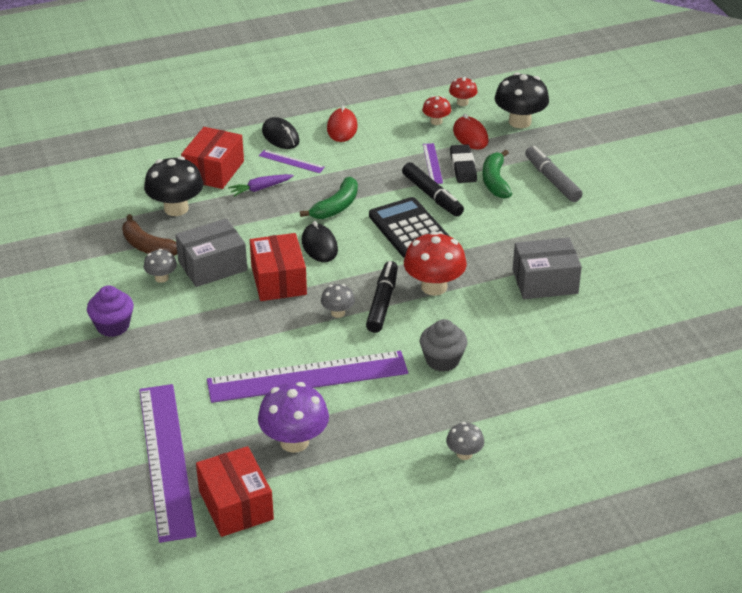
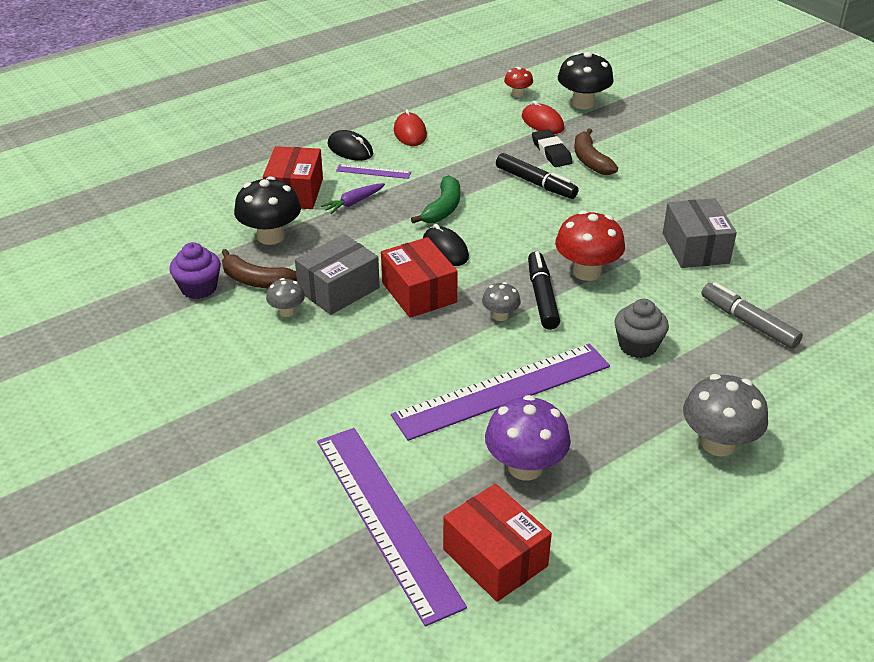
camera: 15 degrees left, 0 degrees up
purple cupcake [87,286,134,337] -> purple cupcake moved to [170,242,221,299]
black calculator [369,197,449,258] -> none
red mushroom [422,96,451,125] -> none
purple ruler [423,143,443,184] -> none
grey mushroom [446,422,484,460] -> grey mushroom [683,374,768,456], size x1.87
green banana [482,149,512,199] -> brown banana [574,129,618,175]
grey box [513,237,582,299] -> grey box turned 75 degrees counterclockwise [663,198,737,268]
grey marker [525,146,582,202] -> grey marker moved to [701,282,803,349]

